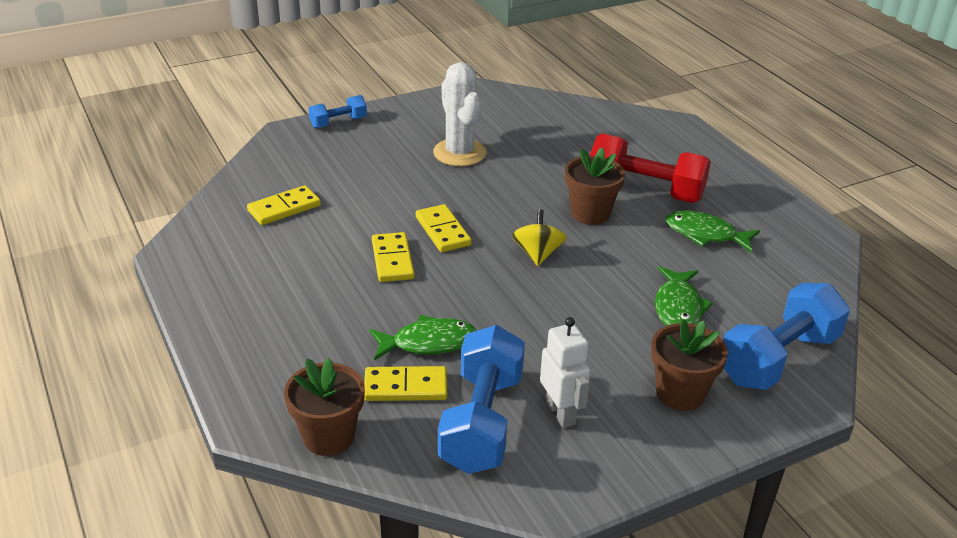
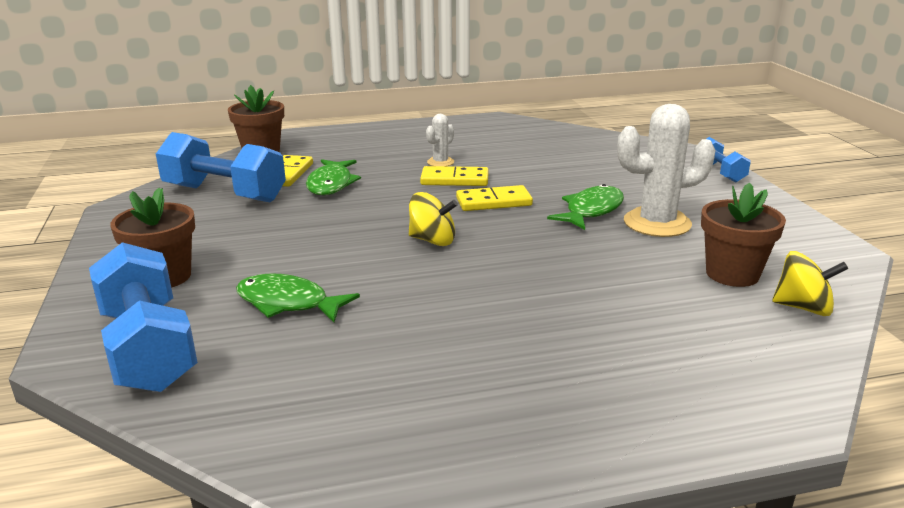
camera: 105 degrees right, 10 degrees down
yellow domino [247,185,321,225] -> none
white robot [540,317,590,428] -> none
brown flower pot [565,147,625,225] -> brown flower pot moved to [701,183,786,287]
red dumbbell [590,133,711,203] -> none
green fish [666,211,760,253] -> green fish moved to [547,184,624,230]
none -> white cactus [426,114,454,166]
none -> yellow spinning top [772,251,848,316]

